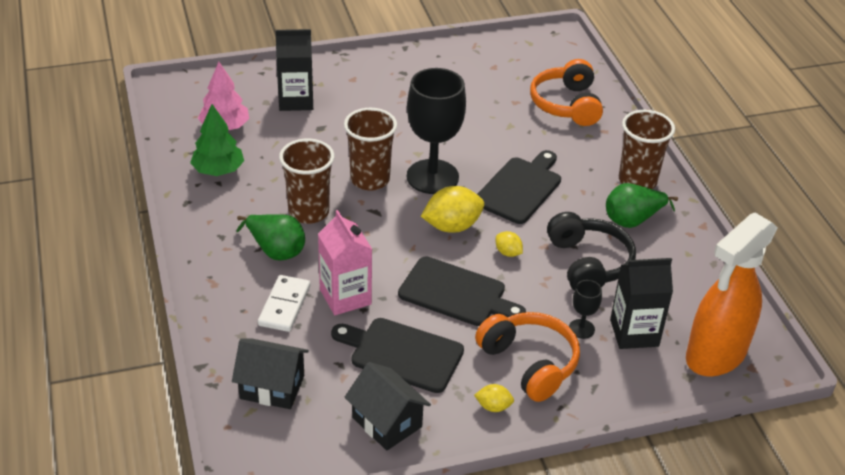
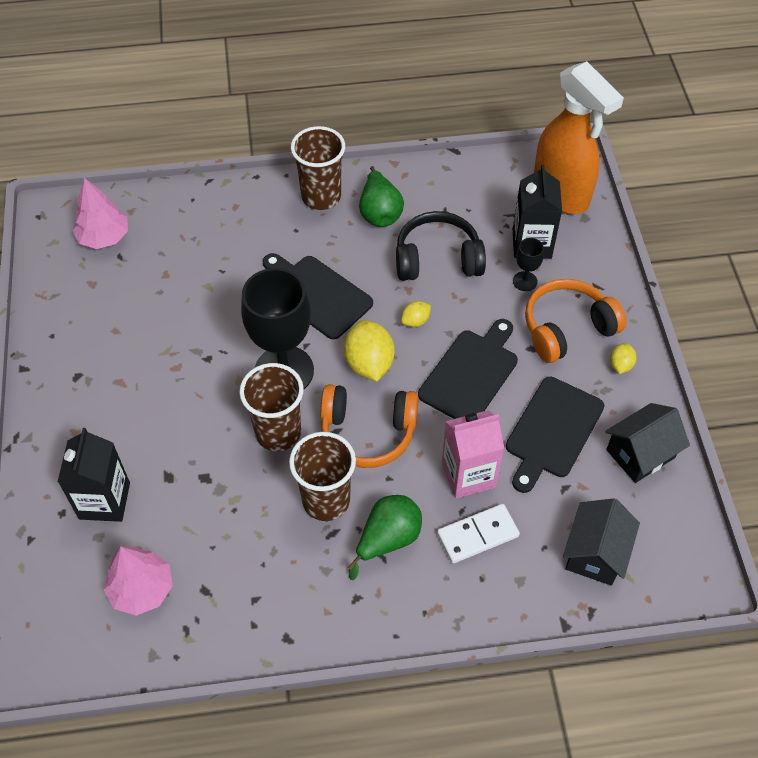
camera: 80 degrees left, 15 degrees up
green tree [190,104,244,176] -> none
white domino [258,275,310,332] -> white domino turned 45 degrees counterclockwise [437,504,520,563]
orange headphones [530,59,603,126] -> orange headphones moved to [320,384,418,468]
none -> pink tree [72,178,128,249]

